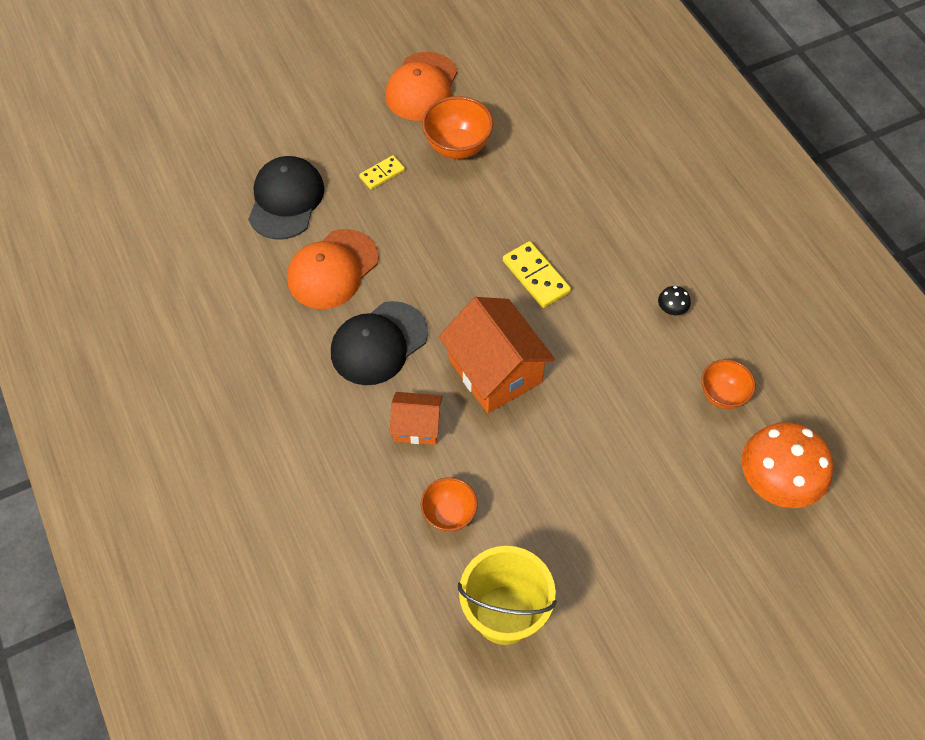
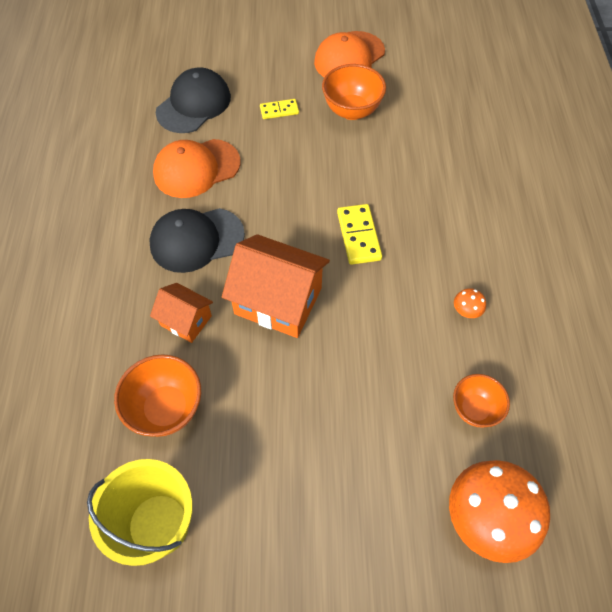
camera: 25 degrees right, 0 degrees up
orange bowl [421,477,478,532] -> orange bowl [114,354,201,437], size x1.51
orange house [439,297,555,413] -> orange house turned 60 degrees counterclockwise [222,234,330,338]
black mushroom [658,286,691,315] -> orange mushroom [454,288,486,318]

